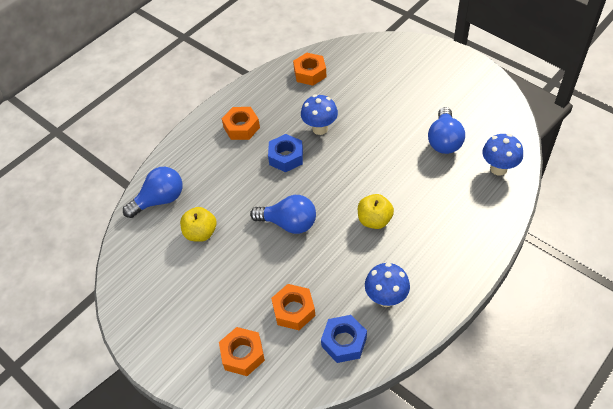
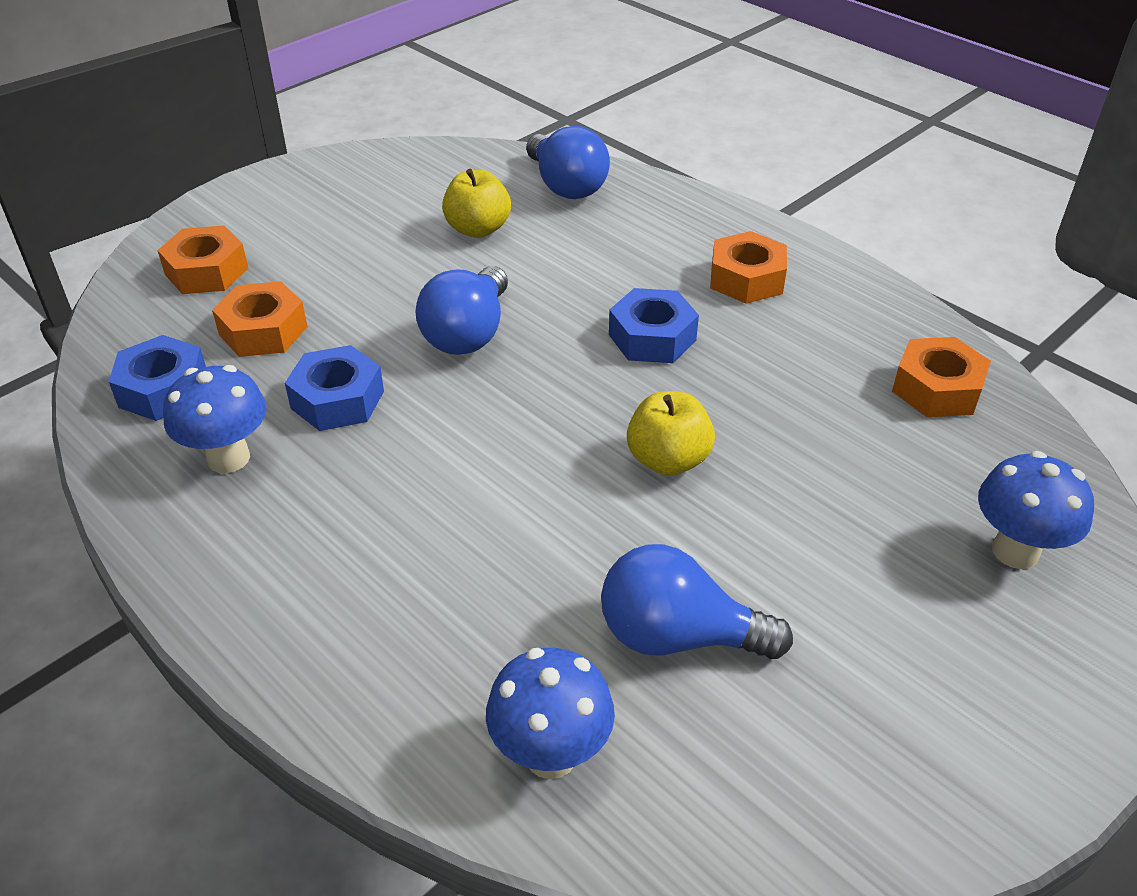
camera: 90 degrees right, 10 degrees down
blue mushroom [301,94,338,135] -> blue mushroom moved to [978,451,1094,569]
yellow apple [358,194,394,229] -> yellow apple moved to [627,391,715,476]
none -> blue nut [285,345,384,431]

